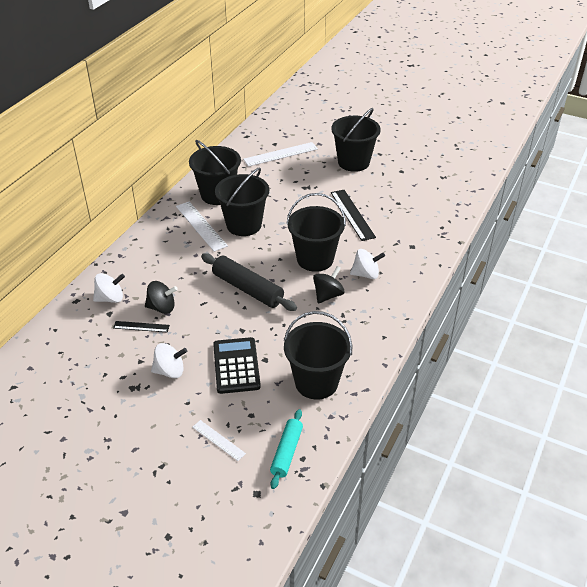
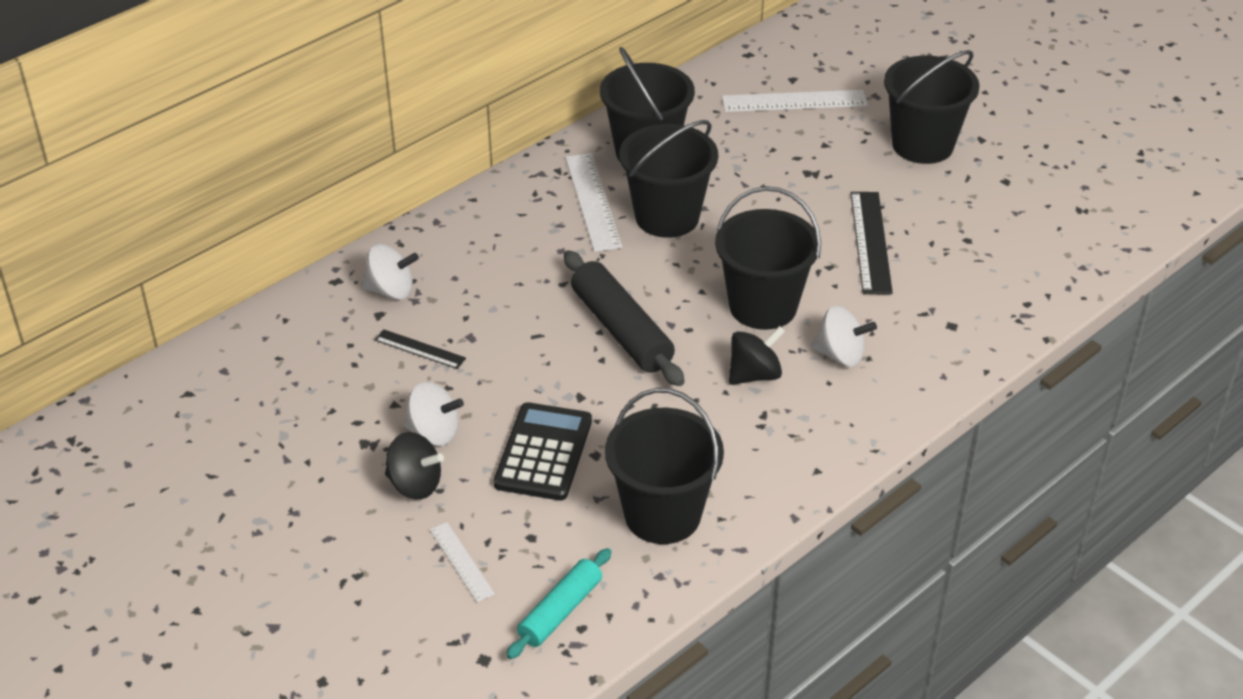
camera: 20 degrees right, 0 degrees up
black spinning top [145,281,178,314] -> black spinning top moved to [385,432,444,499]

